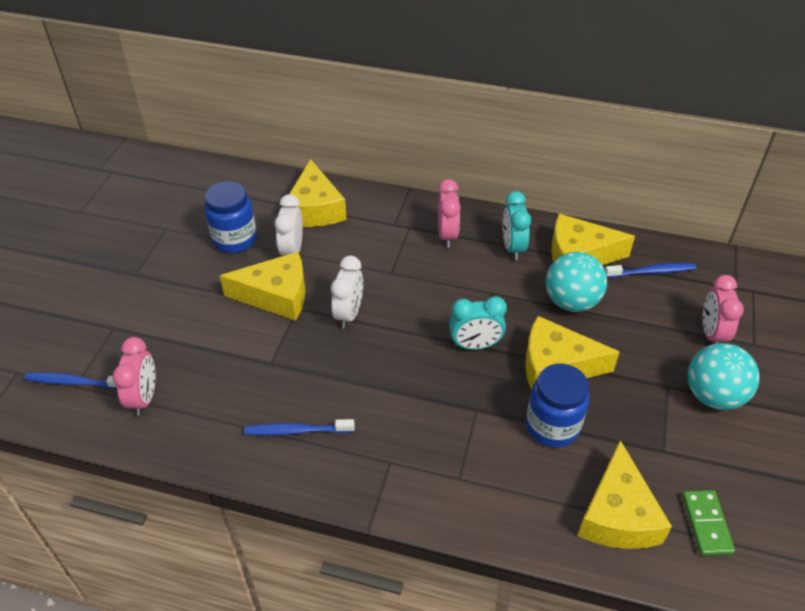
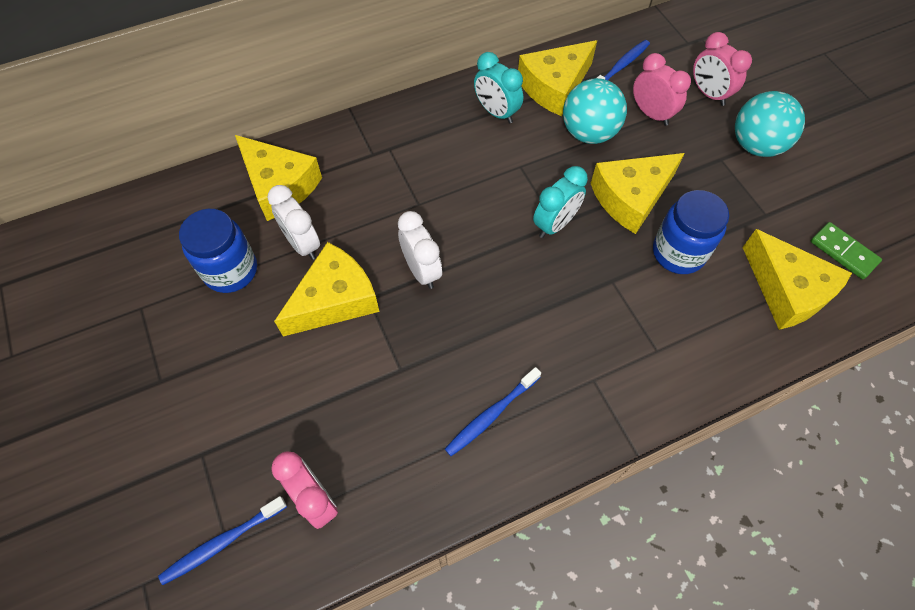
camera: 40 degrees left, 15 degrees up
pink clock [438,179,461,248] -> pink clock moved to [633,53,691,126]

